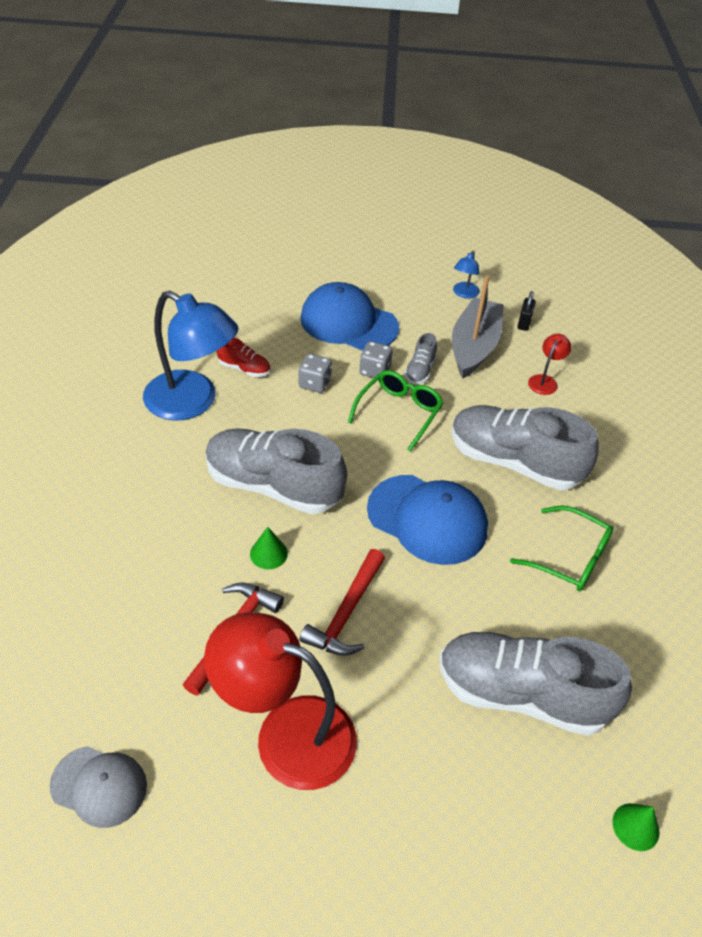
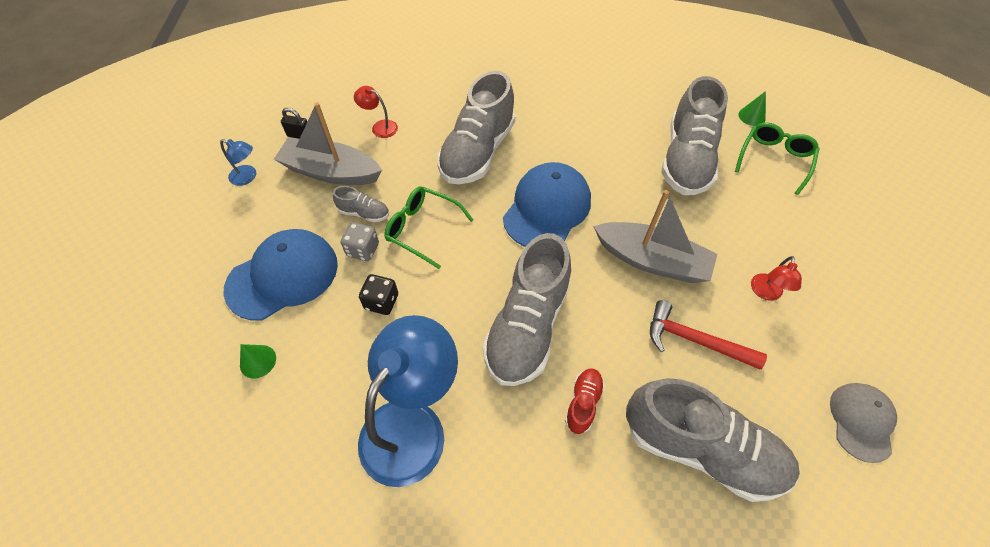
camera: 90 degrees left, 10 degrees up
red lamp [204,613,357,790] -> red lamp [751,256,802,301], size x0.43
red shoe [217,338,270,377] -> red shoe moved to [565,368,605,434]
green cone [250,527,288,570] -> green cone moved to [240,344,276,379]
grey dice [299,354,332,393] -> black dice [359,274,398,315]
blue cap [300,282,399,351] -> blue cap turned 150 degrees counterclockwise [223,229,338,320]
red hammer [300,549,385,656] -> grey boat [593,190,717,283]
green glasses [510,506,614,591] -> green glasses moved to [735,123,819,195]
none -> grey shoe [626,378,800,502]

